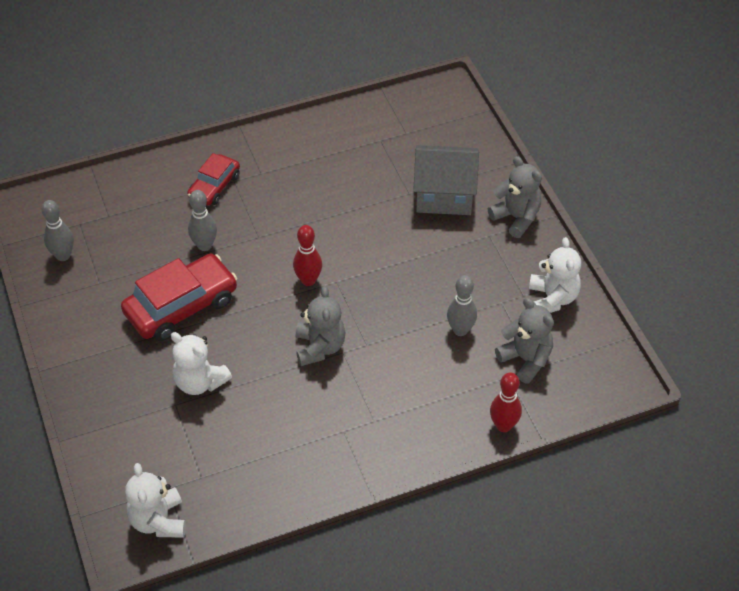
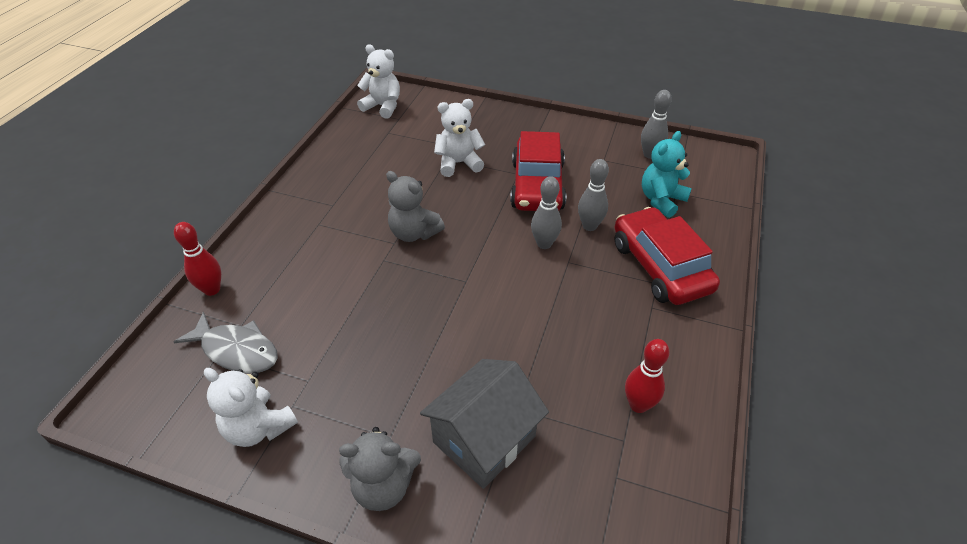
camera: 130 degrees right, 5 degrees down
red car [187,153,240,205] -> red car [615,207,720,305], size x1.69
red bowling pin [293,225,322,286] -> red bowling pin moved to [625,339,670,413]
grey bowling pin [447,275,477,336] -> grey bowling pin moved to [531,176,562,249]
grey teddy bear [495,298,554,384] -> grey fish [174,312,278,374]
none -> turquoise teddy bear [642,131,692,218]

